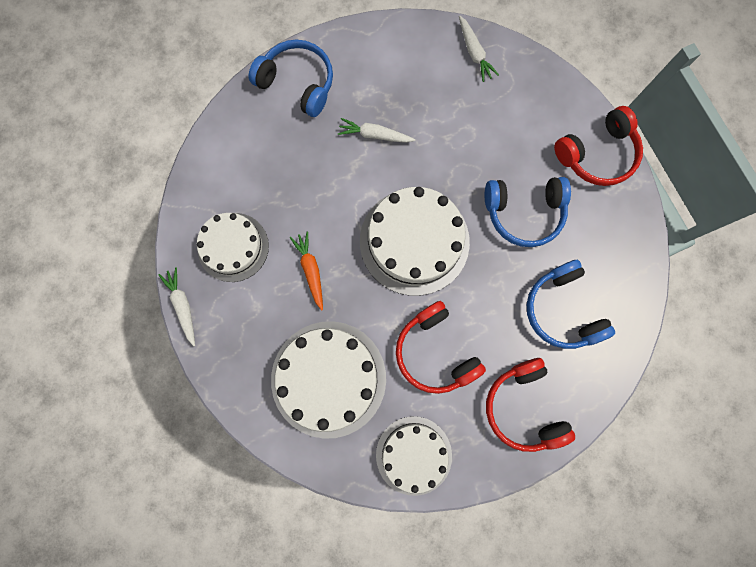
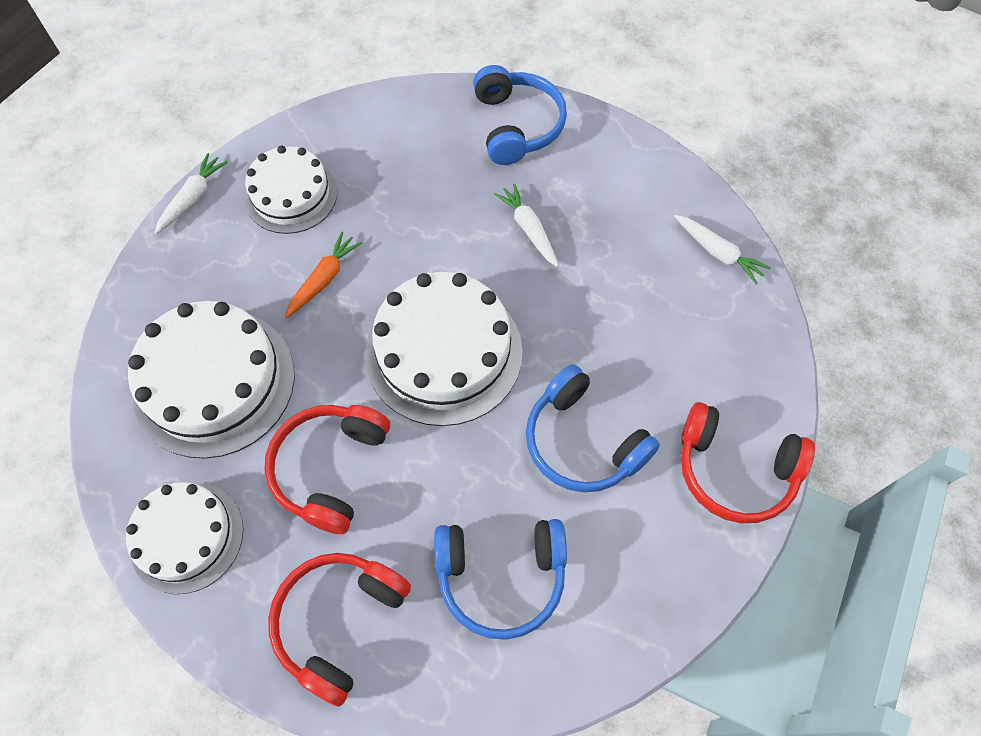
camera: 50 degrees right, 15 degrees down
white carrot [459,16,499,82] -> white carrot turned 75 degrees counterclockwise [674,215,771,285]
blue headphones [527,260,615,349] -> blue headphones turned 120 degrees counterclockwise [434,519,567,640]

